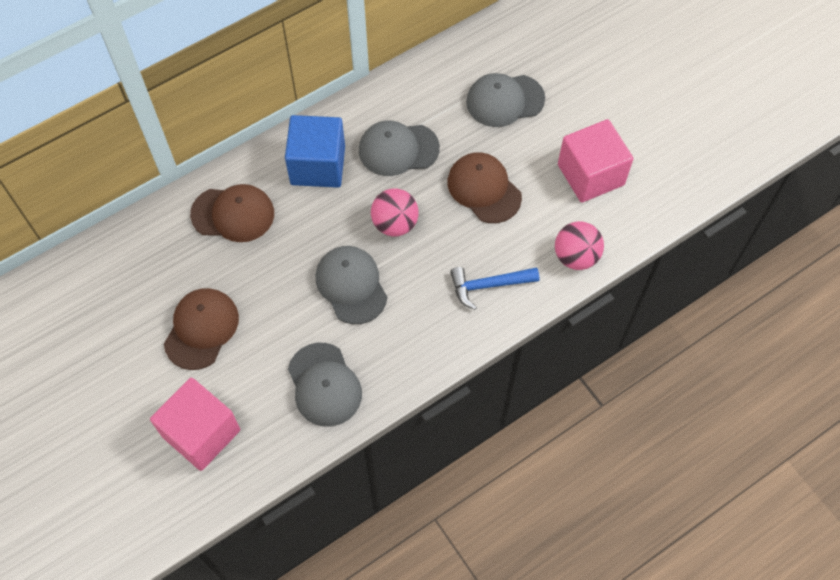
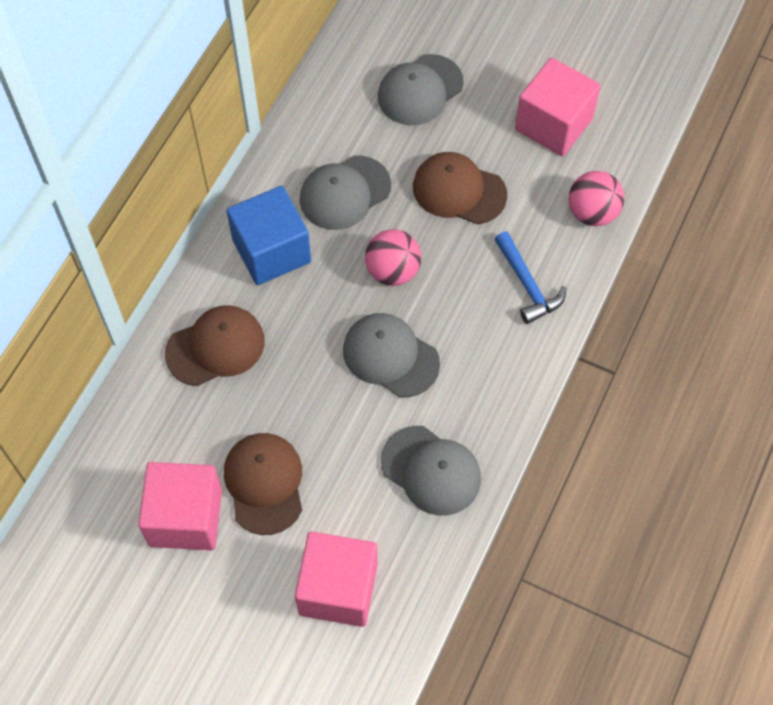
camera: 30 degrees left, 0 degrees up
blue hammer [450,267,539,310] -> blue hammer turned 75 degrees counterclockwise [494,232,567,324]
none -> pink cube [138,462,222,550]

